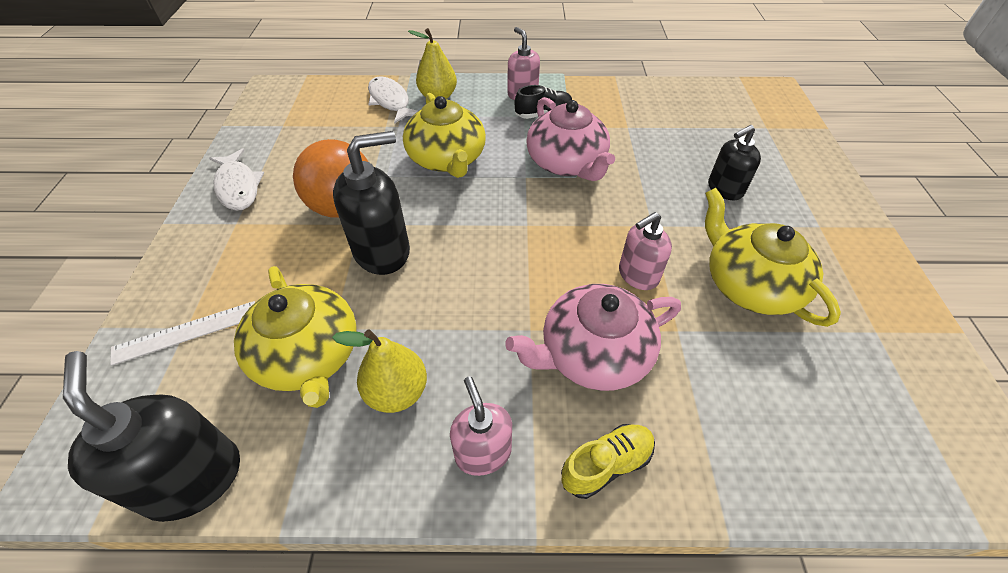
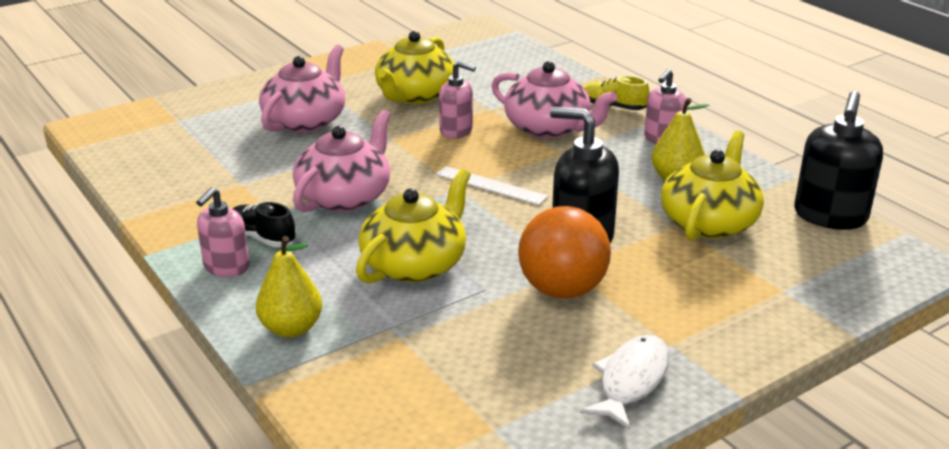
camera: 125 degrees left, 20 degrees down
white ruler [110,301,255,366] -> white ruler moved to [436,166,548,205]
white fish [368,76,418,124] -> none
black soap dispenser [708,125,761,200] -> pink teapot [259,45,345,133]

